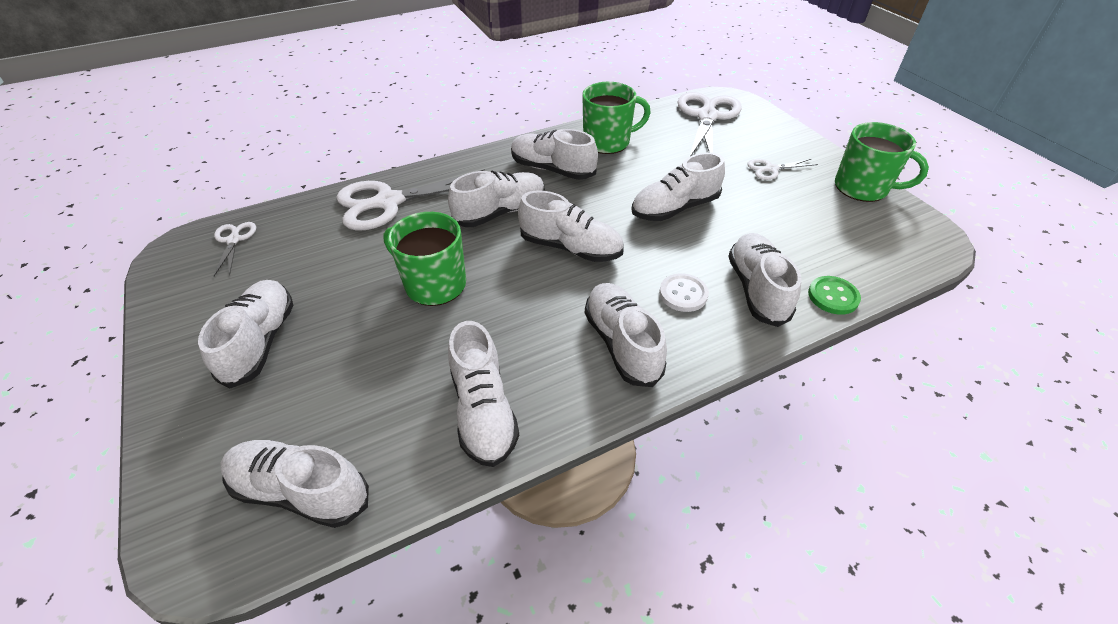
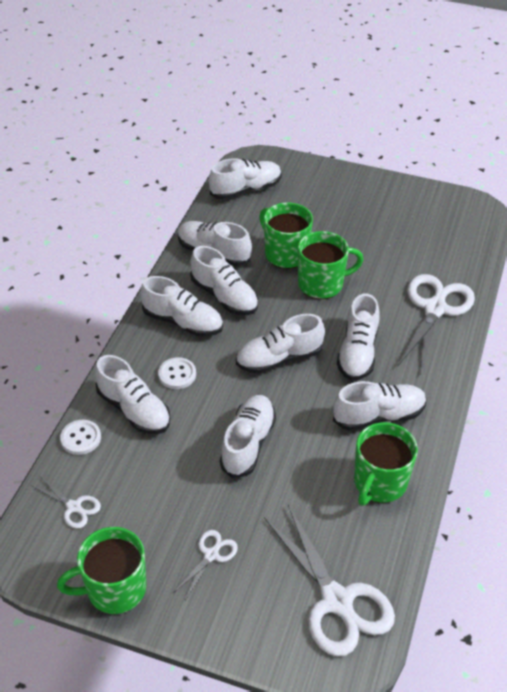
camera: 135 degrees right, 0 degrees up
white shoe [198,280,293,388] -> white shoe moved to [190,246,258,315]
white scissors [214,222,256,276] -> white scissors moved to [31,476,101,529]
green button [808,276,861,315] -> white button [60,420,101,455]
none -> green mug [259,202,313,269]

